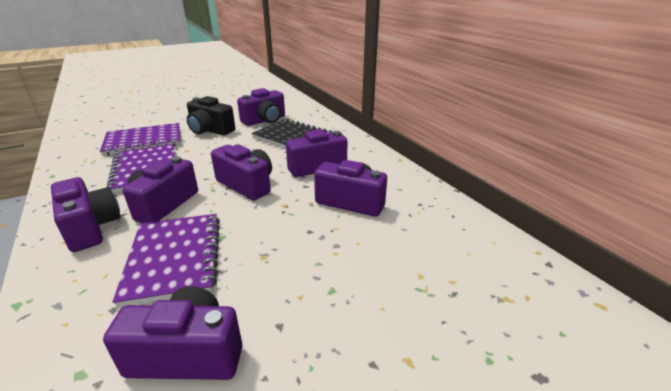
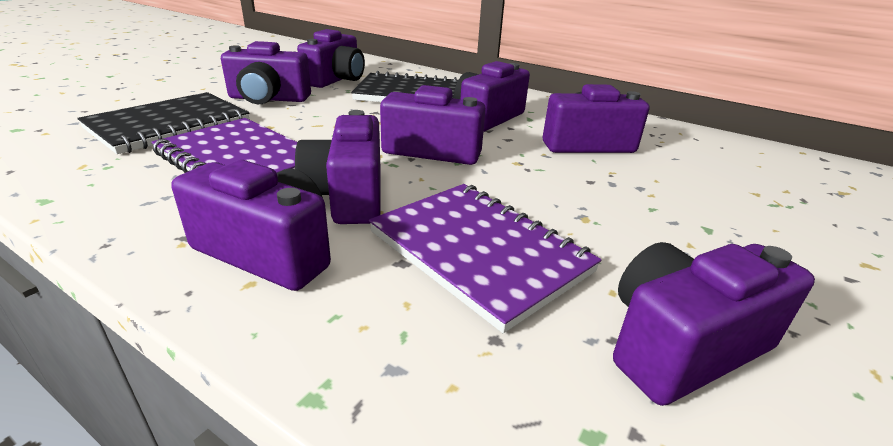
camera: 30 degrees left, 0 degrees up
purple notebook [100,123,181,156] -> black notebook [77,92,249,154]
black camera [187,96,235,135] -> purple camera [221,41,311,104]

